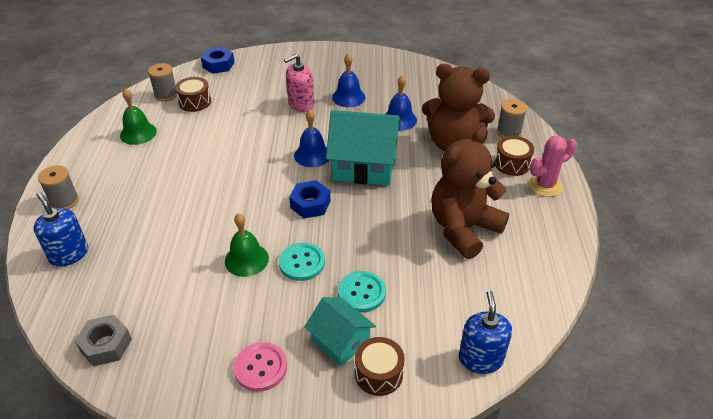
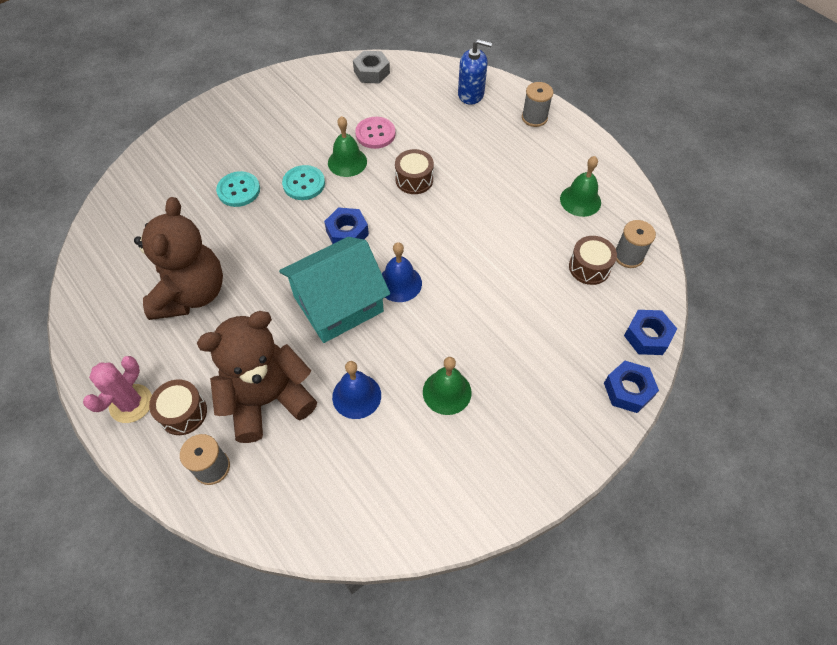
camera: 140 degrees right, 15 degrees up
pink button [233,342,287,392] -> pink button moved to [355,117,395,149]
pink soap dispenser [284,54,314,112] -> none
turquoise house [305,297,376,366] -> none
blue bell [332,53,366,107] -> green bell [423,357,472,415]
brown drum [355,337,405,396] -> brown drum moved to [395,149,434,194]
blue soap dispenser [459,291,512,374] -> none
none -> blue nut [604,361,659,413]

